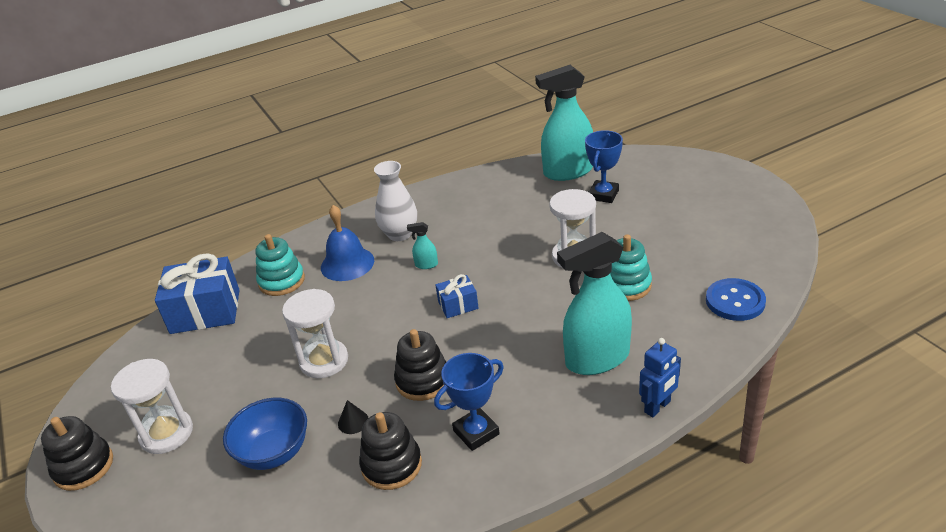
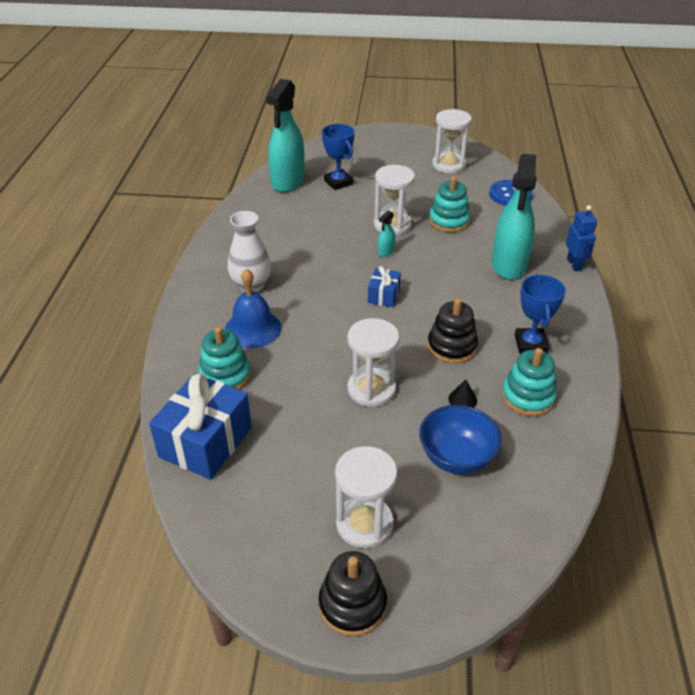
camera: 60 degrees left, 5 degrees up
black stacking toy [359,412,422,490] -> turquoise stacking toy [502,348,557,416]
turquoise spray bottle [407,222,438,269] -> turquoise spray bottle moved to [378,211,395,257]
none -> white hourglass [432,109,472,173]

